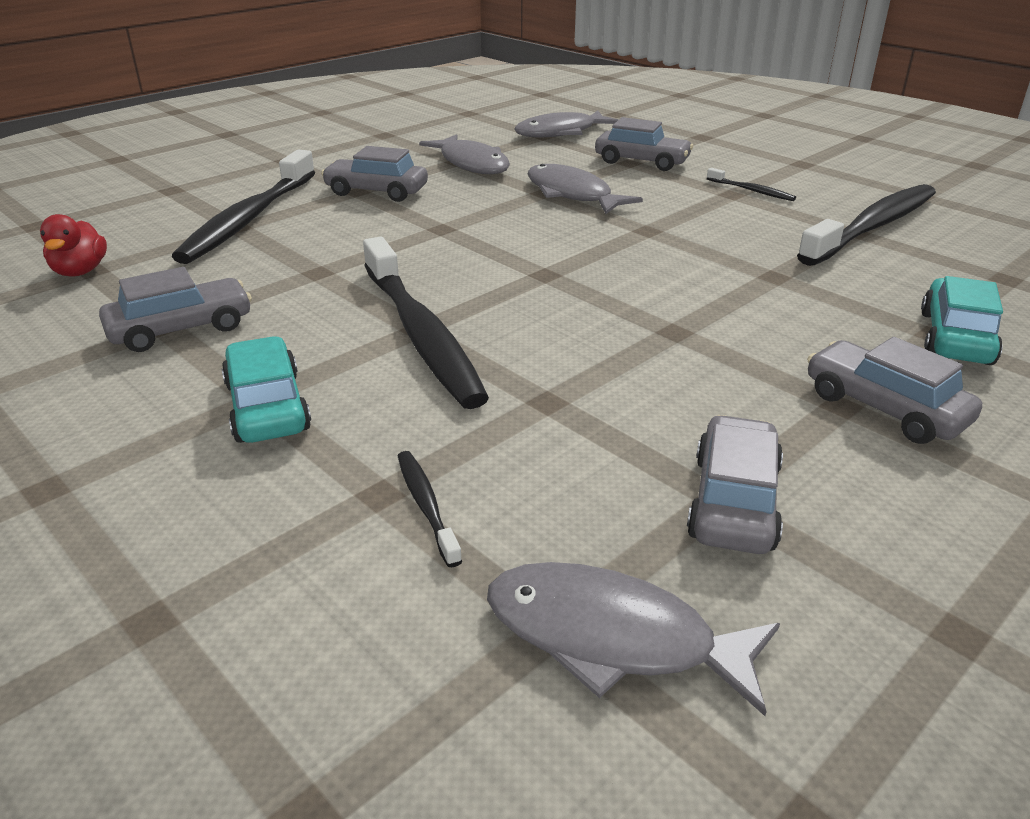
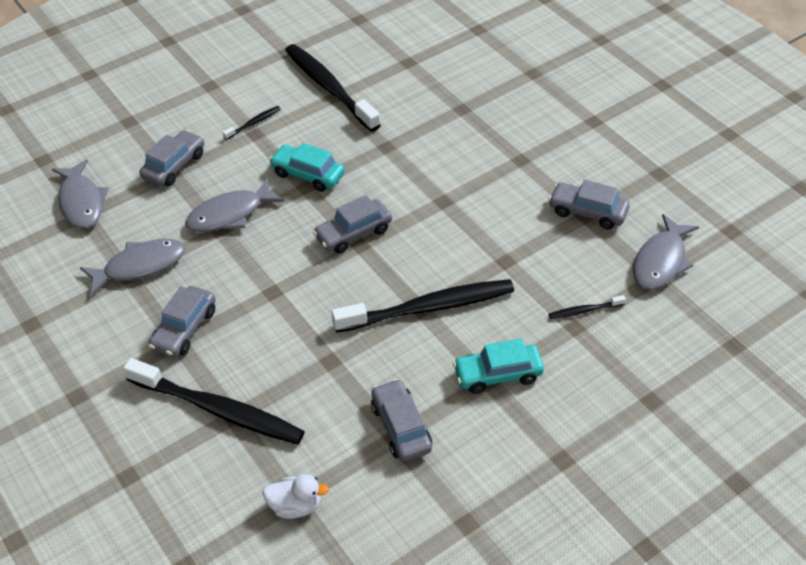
camera: 80 degrees left, 15 degrees up
red duck [40,214,107,277] -> white duck [263,474,329,519]
grey car [807,337,982,444] -> grey car moved to [313,195,392,254]
turquoise car [921,276,1003,365] -> turquoise car moved to [269,143,345,192]

